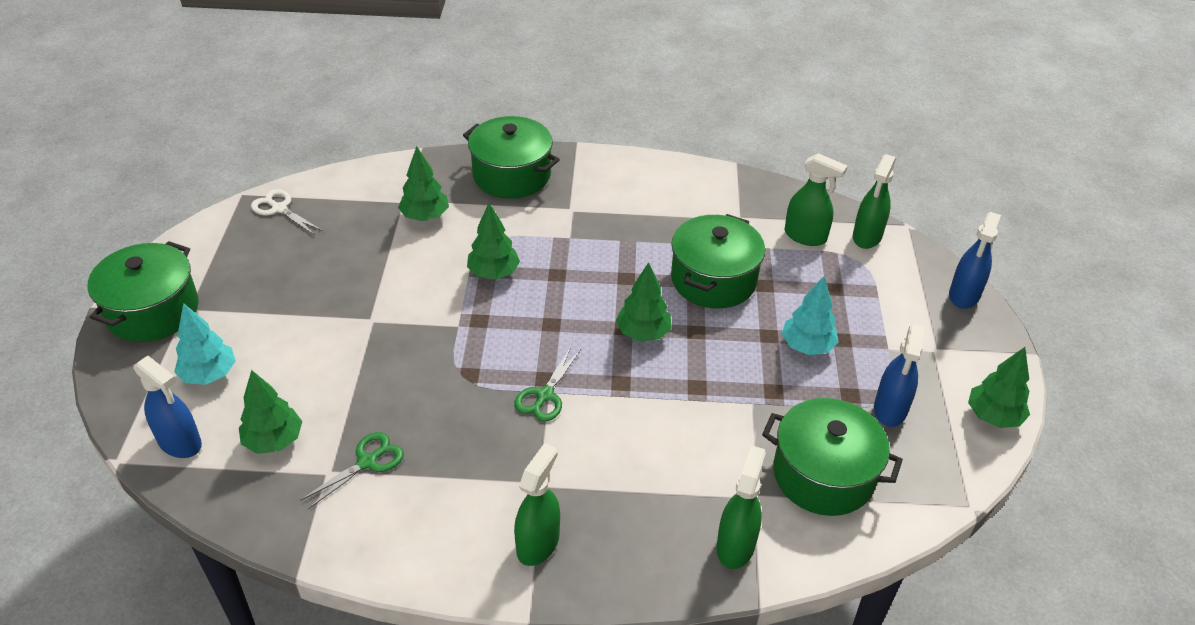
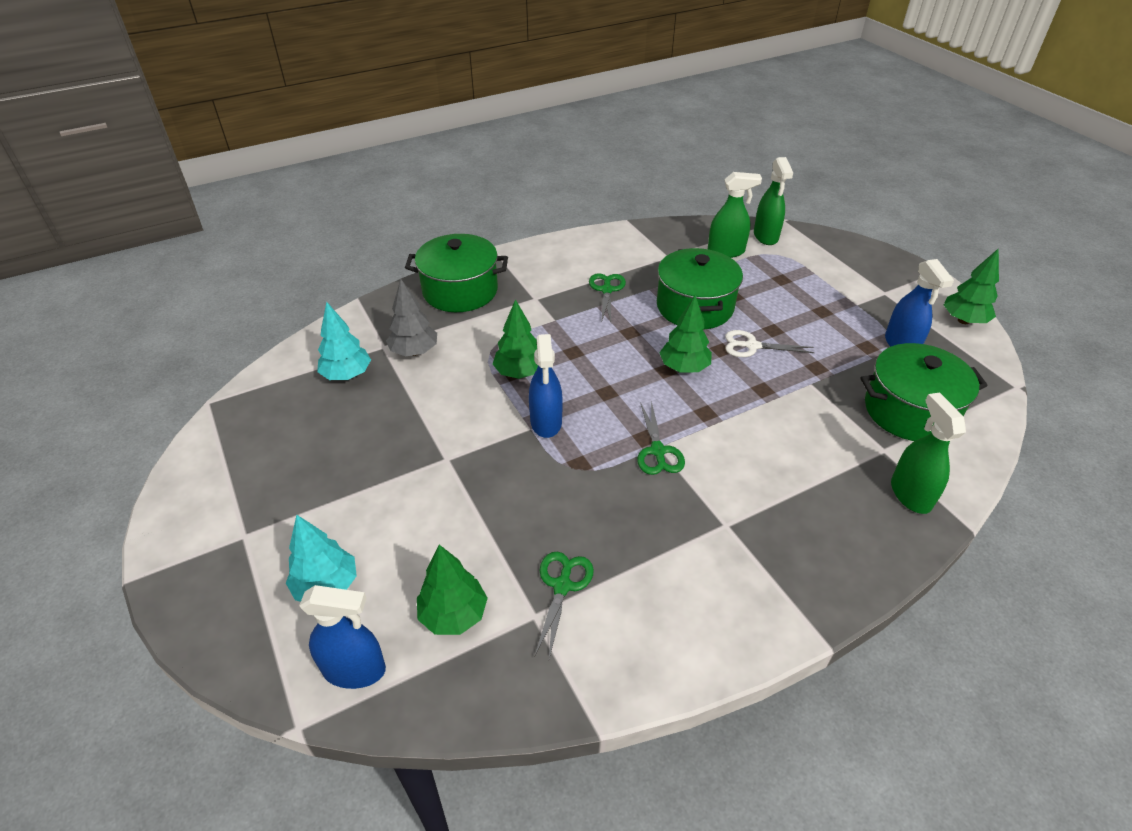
camera: 30 degrees left, 0 degrees up
green pot [88,241,199,342] -> none
white scissors [251,189,323,235] -> white scissors moved to [725,330,815,357]
green tree [398,146,449,221] -> grey tree [386,279,437,356]
green spray bottle [514,443,560,566] -> none
turquoise tree [782,276,839,355] -> turquoise tree moved to [317,302,371,380]
blue spray bottle [949,212,1001,309] -> blue spray bottle moved to [529,334,563,438]
none -> green scissors [589,273,626,323]

